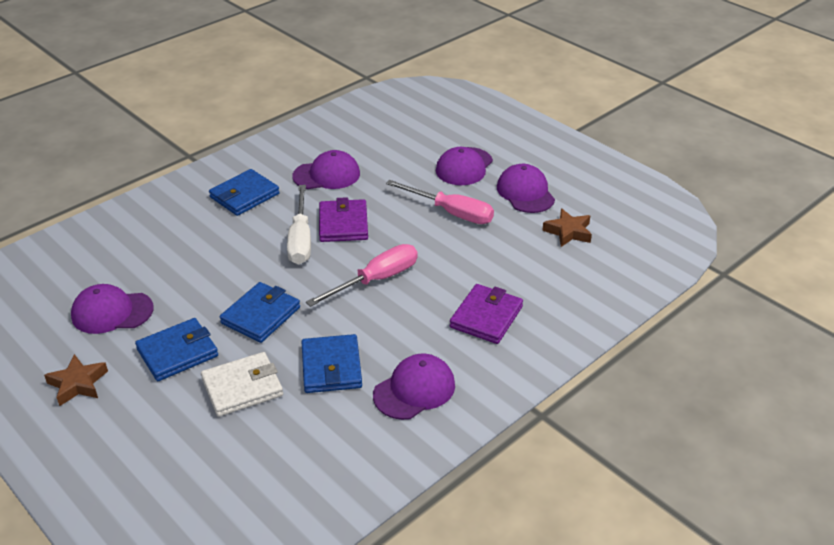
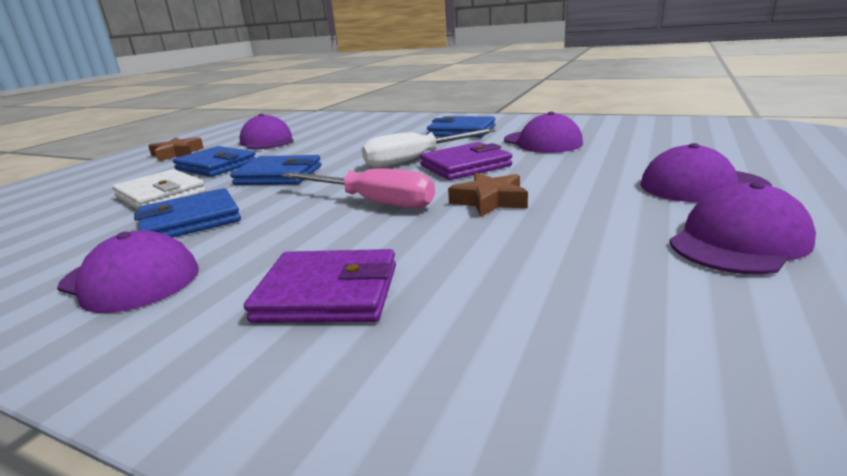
camera: 70 degrees right, 15 degrees down
pink screwdriver [386,180,494,224] -> none
brown star [542,208,592,247] -> brown star moved to [448,173,528,217]

